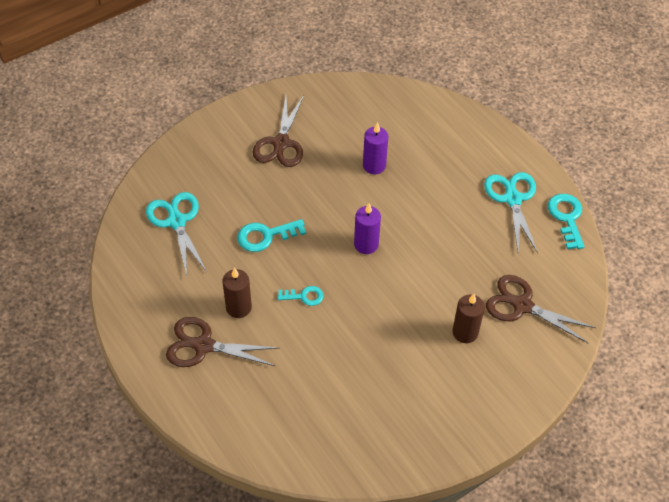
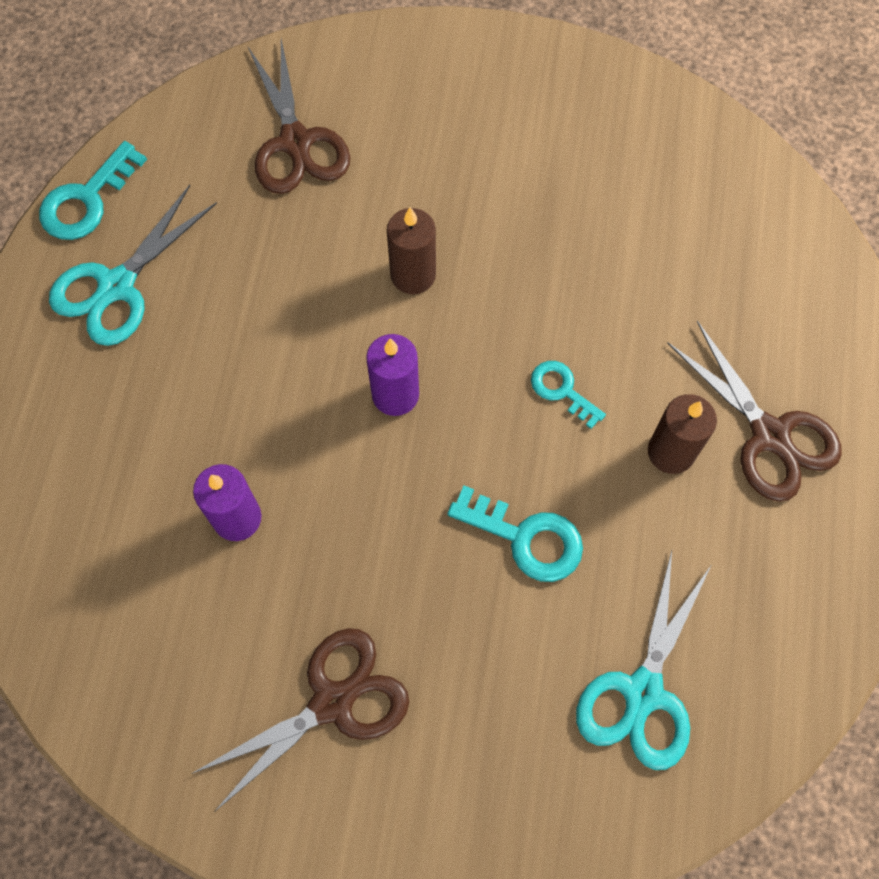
camera: 135 degrees left, 15 degrees up
brown candle [453,294,485,343] -> brown candle moved to [387,207,436,294]

